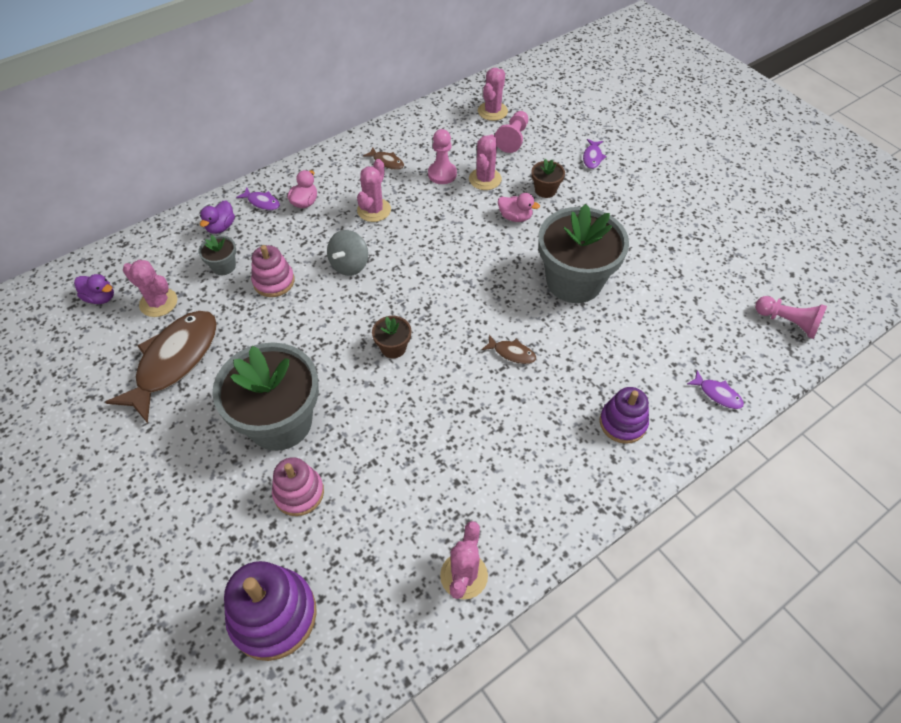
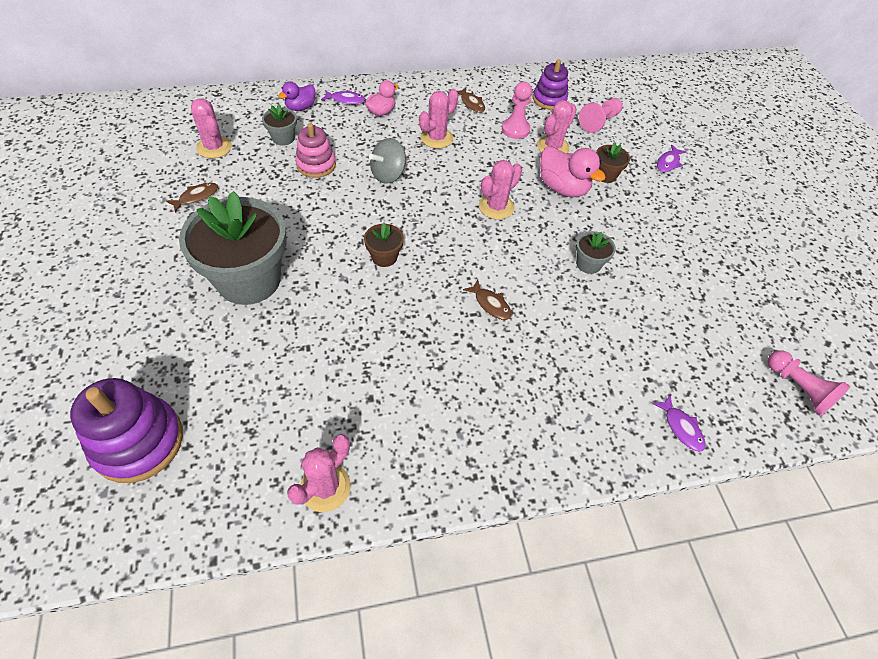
camera: 20 degrees right, 0 degrees up
purple duck [74,274,114,304] -> none
brown fish [105,311,217,423] -> brown fish [166,183,218,212], size x0.41
purple fish [236,187,280,210] -> purple fish turned 45 degrees counterclockwise [321,90,366,104]
pink stacking toy [272,457,324,516] -> none
pink cactus [478,68,508,121] -> pink cactus moved to [479,160,522,220]
pink duck [498,193,540,222] -> pink duck [540,146,606,197], size x1.64
grey flower pot [538,204,629,303] -> grey flower pot [576,231,616,274], size x0.43
purple stacking toy [600,387,649,444] -> purple stacking toy moved to [533,59,568,110]

